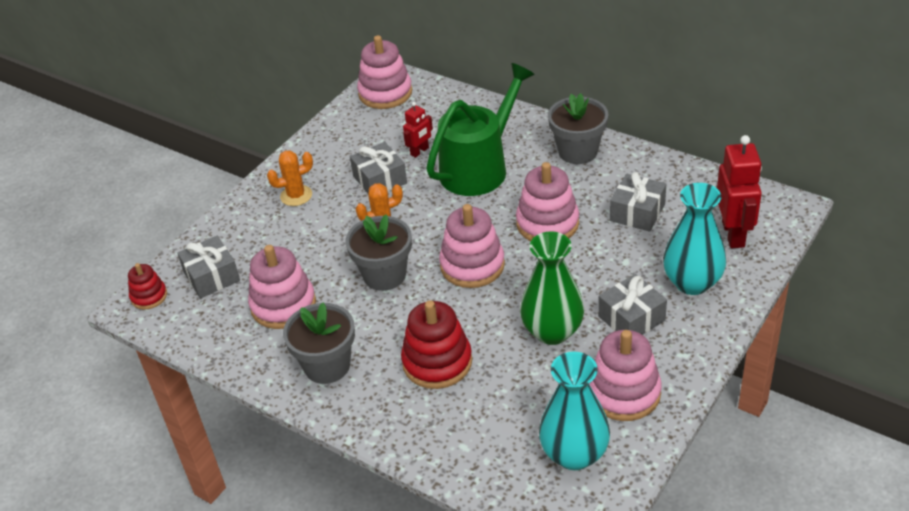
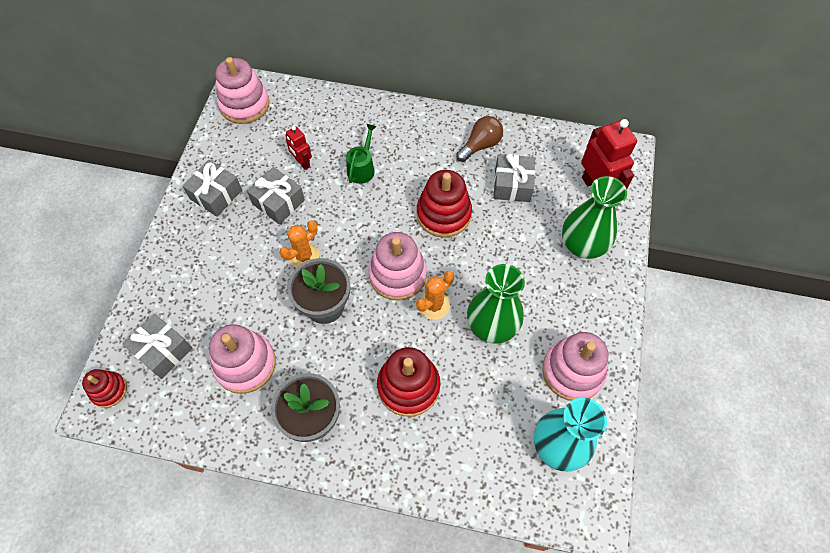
camera: 25 degrees left, 20 degrees up
orange cactus [267,150,313,206] -> orange cactus moved to [416,271,454,320]
red robot [403,102,433,158] -> red robot turned 120 degrees clockwise [285,126,312,170]
green watering can [426,63,535,196] -> green watering can [346,124,377,184], size x0.46
pink stacking toy [516,162,579,241] -> red stacking toy [417,170,472,238]
grey flower pot [548,93,608,164] -> none
grey gift [598,274,667,335] -> grey gift moved to [182,160,242,217]
turquoise vase [663,183,726,295] -> green vase [562,176,627,259]
none -> brown light bulb [456,116,503,162]

